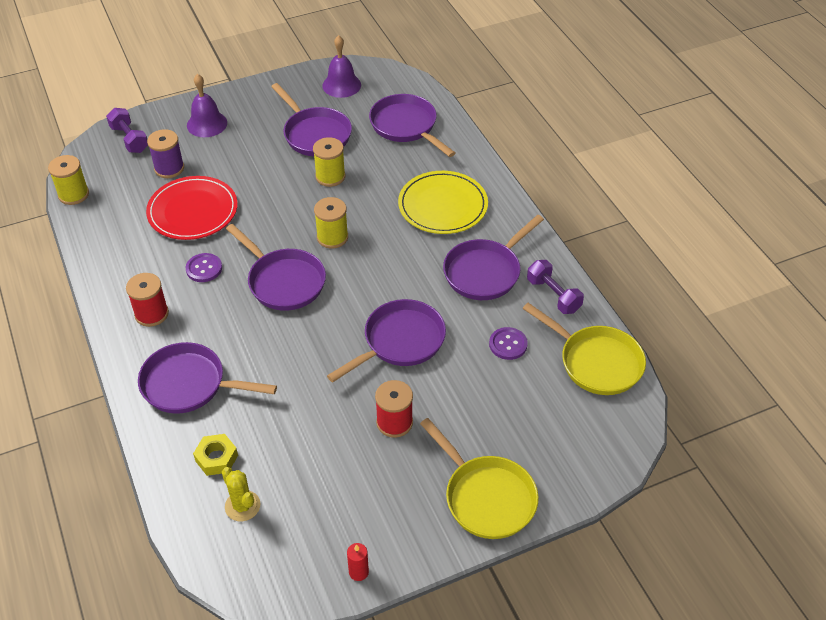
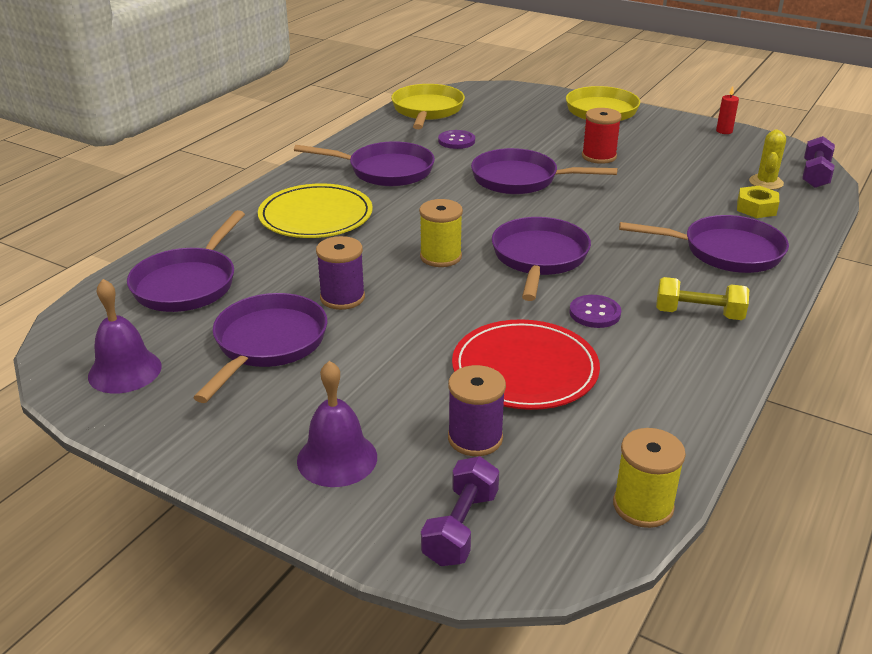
camera: 125 degrees left, 15 degrees down
red spool [126,273,169,327] -> yellow dumbbell [656,277,749,320]
purple pan [138,342,277,414] -> purple pan turned 60 degrees counterclockwise [619,215,789,273]
yellow spool [313,137,345,187] -> purple spool [316,236,365,310]
purple dumbbell [527,260,584,314] -> purple dumbbell moved to [802,136,835,188]

